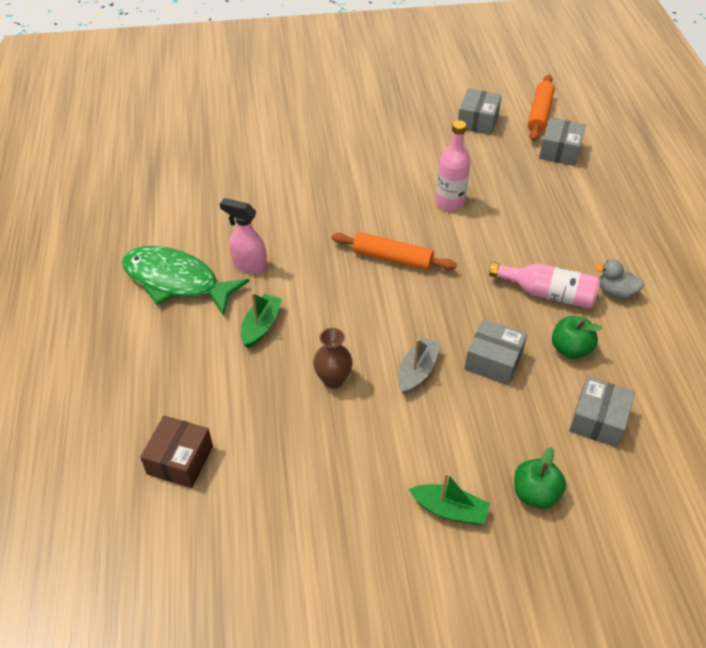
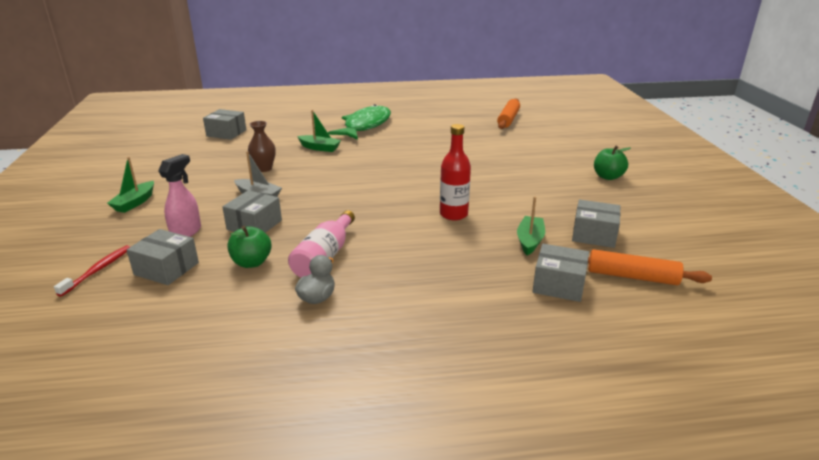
camera: 90 degrees right, 20 degrees down
brown box [140,415,213,488] -> grey box [203,109,246,140]
pink spray bottle [219,198,267,274] -> pink spray bottle moved to [158,154,201,237]
orange rolling pin [331,232,457,270] -> orange rolling pin moved to [497,99,520,129]
pink bottle [436,120,471,211] -> red bottle [440,124,471,221]
green apple [514,447,566,509] -> green apple moved to [594,146,631,180]
none -> red toothbrush [54,245,130,297]
none -> green boat [517,197,545,255]

